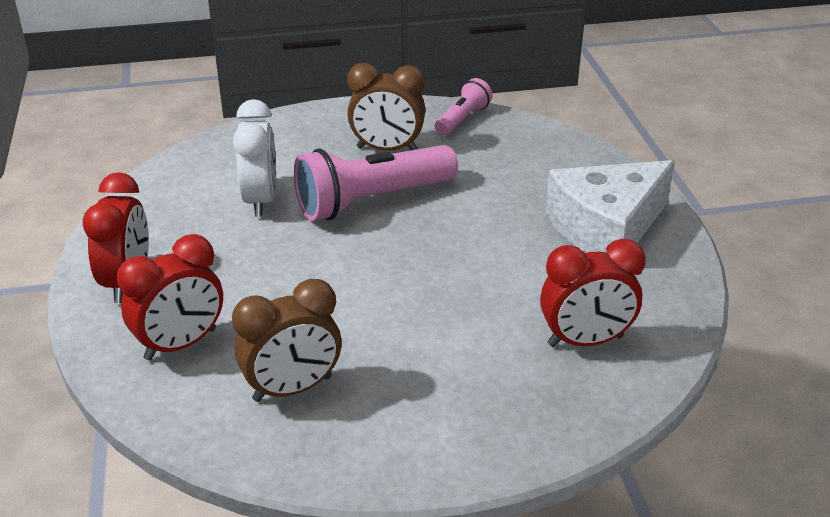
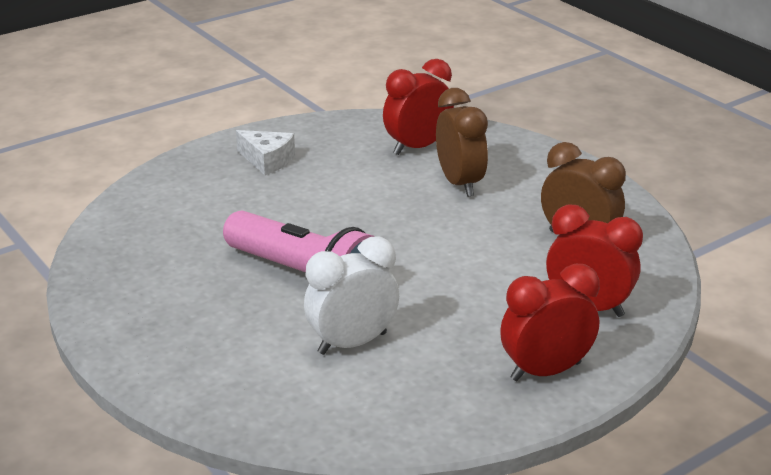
camera: 115 degrees left, 5 degrees down
brown clock [347,63,425,151] -> brown clock moved to [436,88,488,197]
pink flashlight [435,78,492,136] -> none
red clock [540,239,646,347] -> red clock turned 90 degrees counterclockwise [383,59,454,155]
white cheese [545,160,675,253] -> white cheese [236,130,295,175], size x0.52

